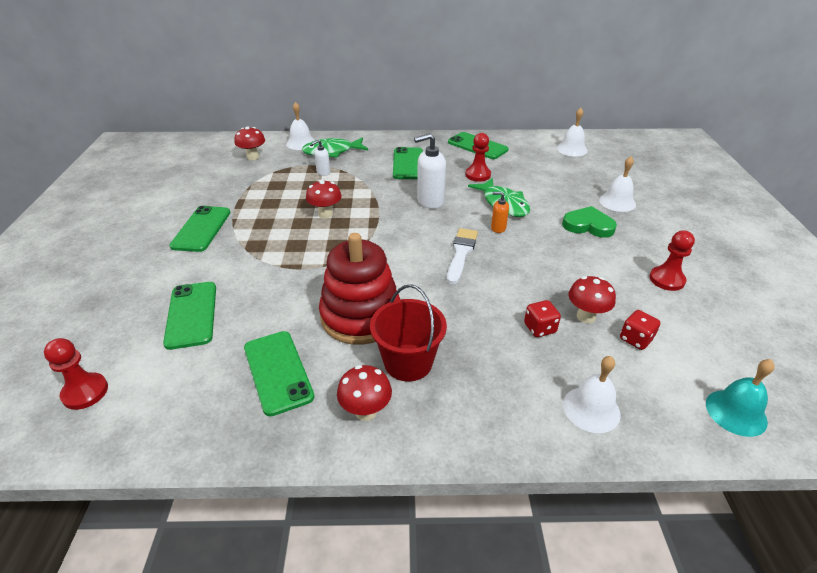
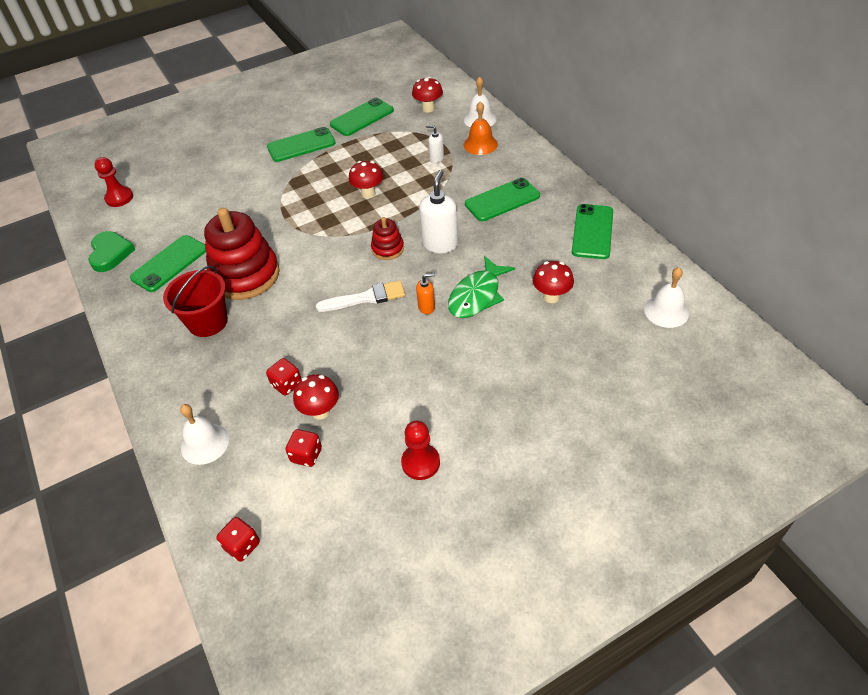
camera: 65 degrees right, 10 degrees up
green phone [163,282,216,350] -> green phone moved to [330,98,394,136]
green fish [302,137,368,158] -> orange bell [464,101,498,155]
red mushroom [337,365,392,421] -> red mushroom moved to [533,261,574,303]
white soap dispenser [414,133,446,209] -> white soap dispenser turned 60 degrees clockwise [419,170,458,253]
red pawn [465,133,491,182] -> none
orange soap dispenser [491,192,509,233] -> orange soap dispenser turned 90 degrees clockwise [416,273,435,314]
green heart [562,206,617,238] -> green heart moved to [88,231,135,272]
white bell [599,156,636,212] -> none
turquoise bell [706,359,775,437] -> red dice [216,517,260,562]
none -> red stacking toy [371,217,404,260]

